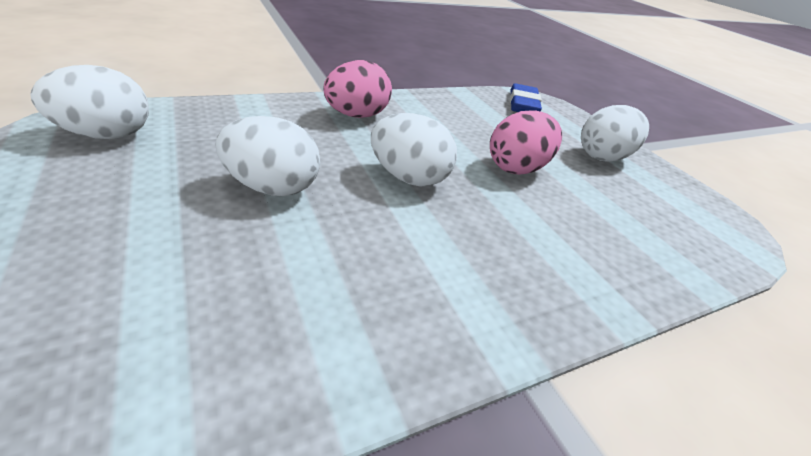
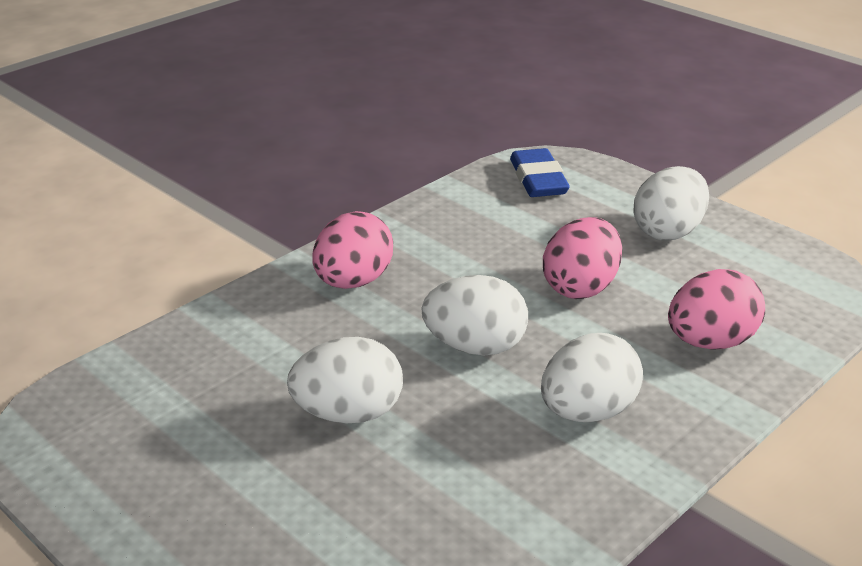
camera: 15 degrees left, 5 degrees down
white egg [31,65,149,139] -> white egg moved to [541,333,643,422]
none -> pink egg [668,269,765,350]

